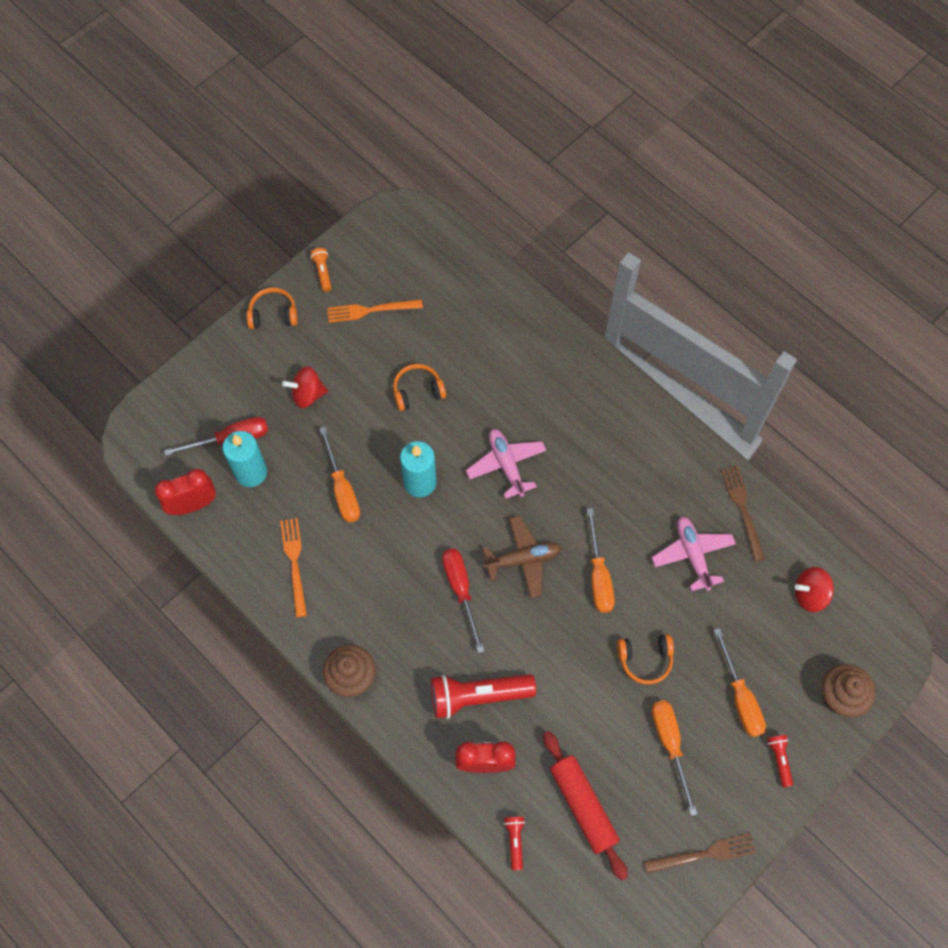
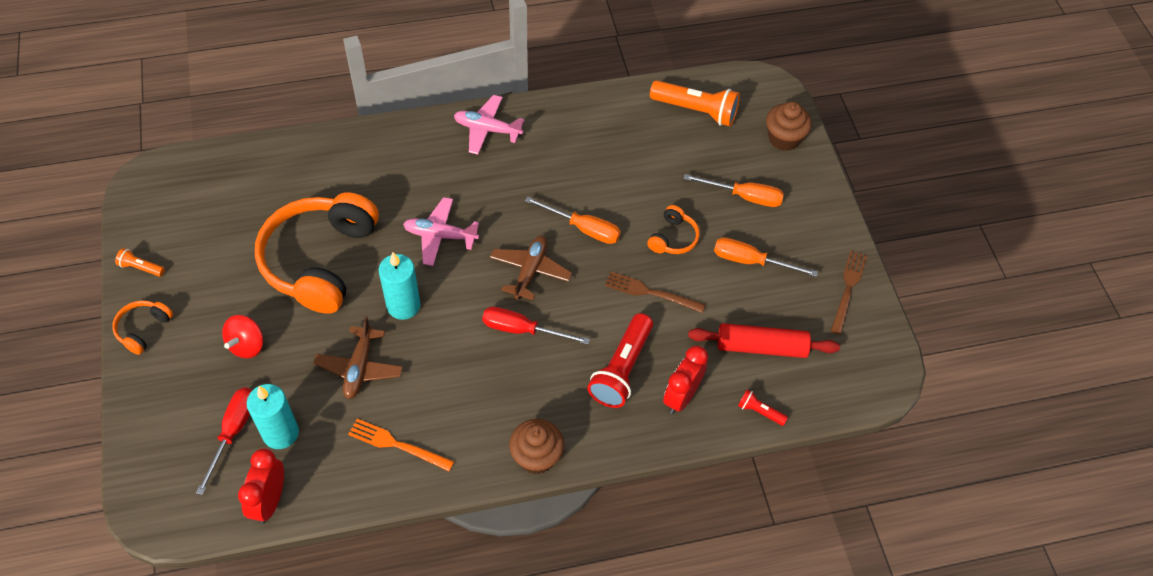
camera: 60 degrees left, 10 degrees down
orange screwdriver [319,427,360,523] -> brown plane [313,316,403,399]
orange fork [327,299,423,323] -> none
orange headphones [393,364,446,411] -> orange headphones [255,192,379,314], size x2.32
pink plane [652,516,736,591] -> pink plane moved to [454,95,525,155]
brown fork [721,466,765,561] -> brown fork moved to [605,272,706,313]
red flashlight [767,735,793,787] -> none
red spinning top [795,567,834,612] -> orange flashlight [650,80,740,126]

